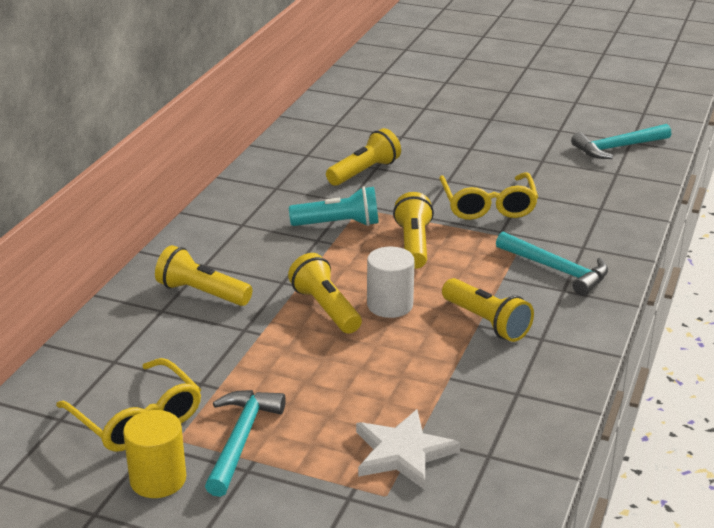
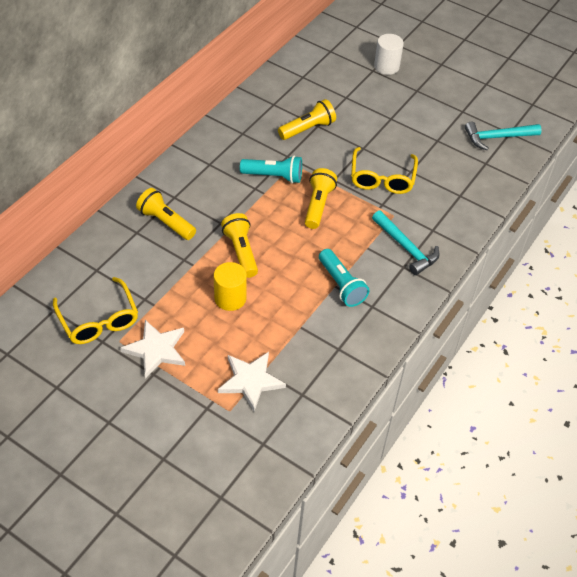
camera: 10 degrees right, 20 degrees up
yellow cylinder [123,410,186,498] -> yellow cylinder moved to [214,262,247,311]
turquoise hammer [205,390,286,497] -> white star [120,320,185,379]
white cylinder [367,247,415,318] -> white cylinder moved to [374,34,404,75]
yellow flashlight [442,278,534,342] -> turquoise flashlight [319,249,369,307]

